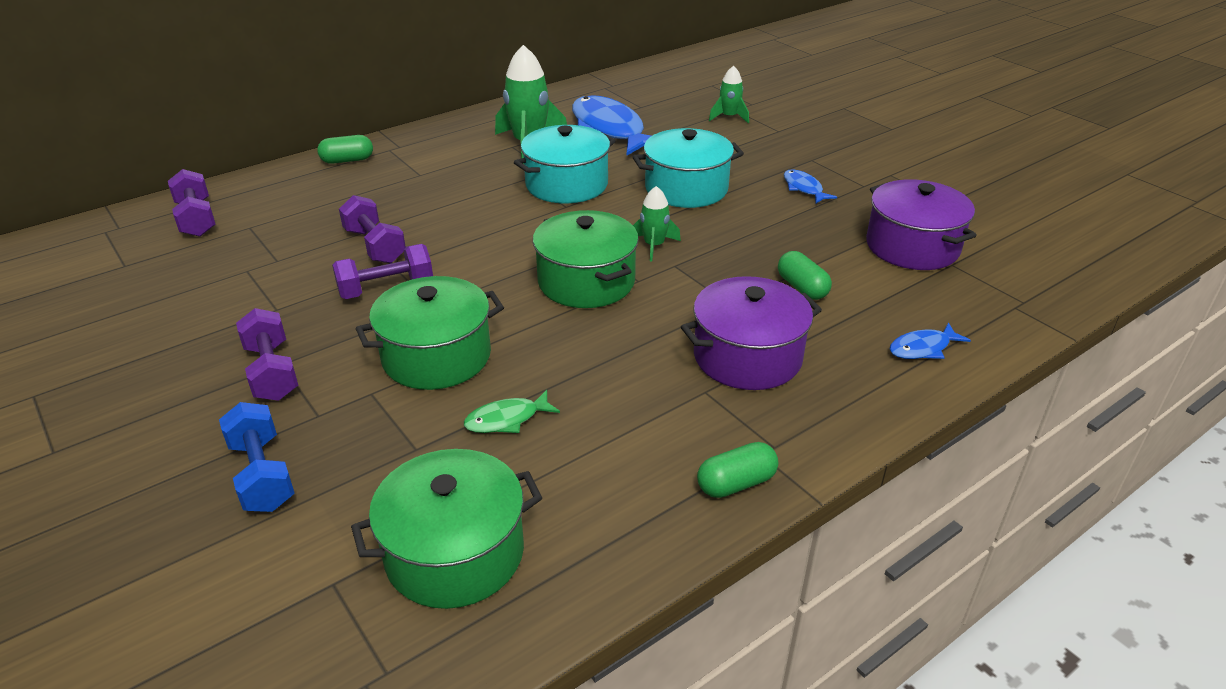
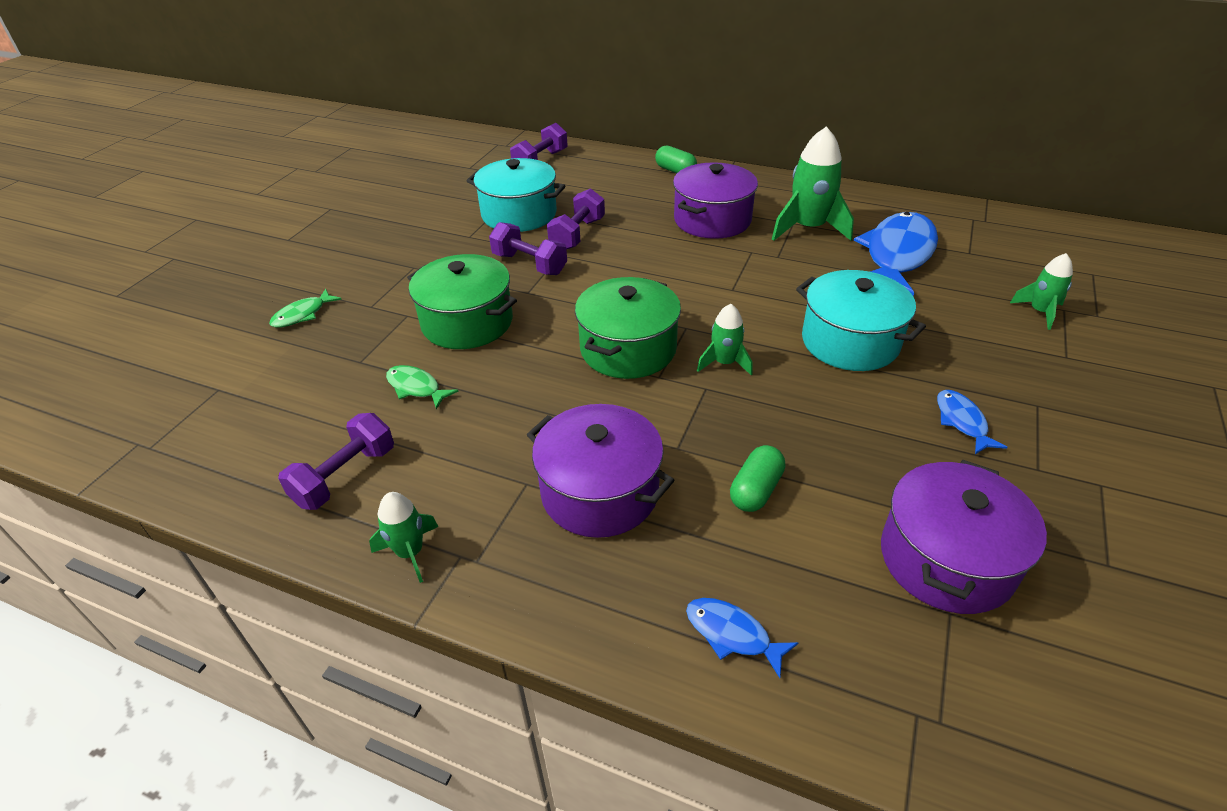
camera: 60 degrees right, 5 degrees up
blue dumbbell [219,402,294,512] -> green fish [269,289,342,328]
purple dumbbell [236,308,298,401] -> purple dumbbell moved to [278,413,394,510]
green pot [351,449,542,609] -> none
turquoise pot [514,125,616,203] -> turquoise pot moved to [467,158,565,232]
green capsule [697,442,778,498] -> green rocket [369,492,438,583]
blue fish [784,169,837,204] -> blue fish turned 45 degrees counterclockwise [937,390,1007,454]
none -> purple pot [673,162,758,239]

